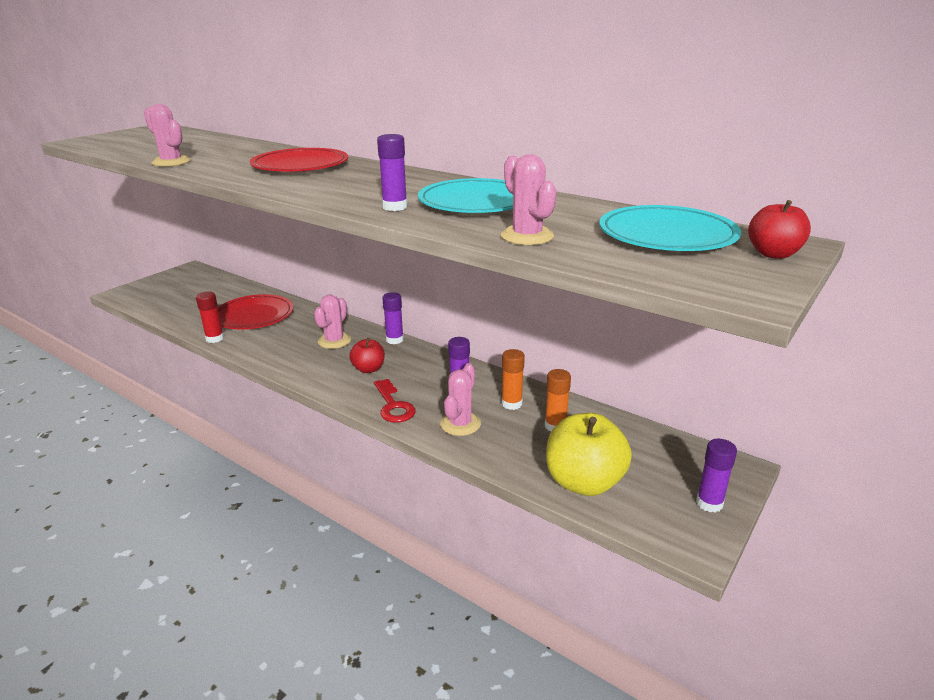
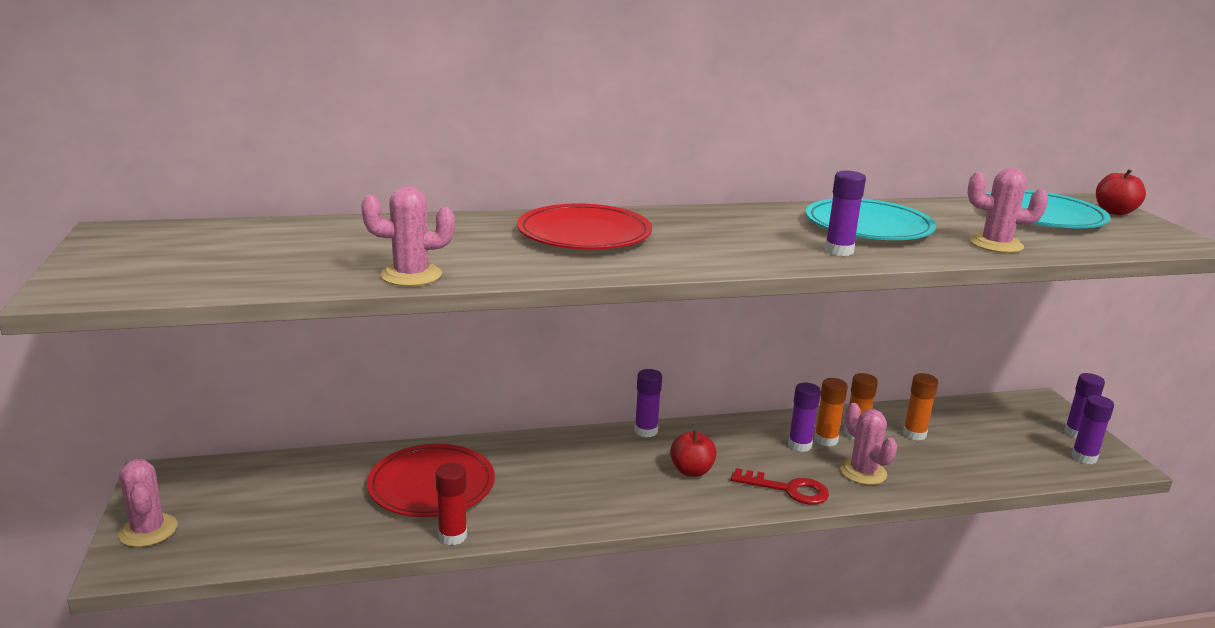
camera: 50 degrees left, 5 degrees down
pink cactus [314,295,351,349] -> pink cactus moved to [118,459,178,547]
yellow apple [546,413,632,496] -> none
none -> orange glue stick [814,378,848,446]
none -> purple glue stick [1071,395,1114,464]

